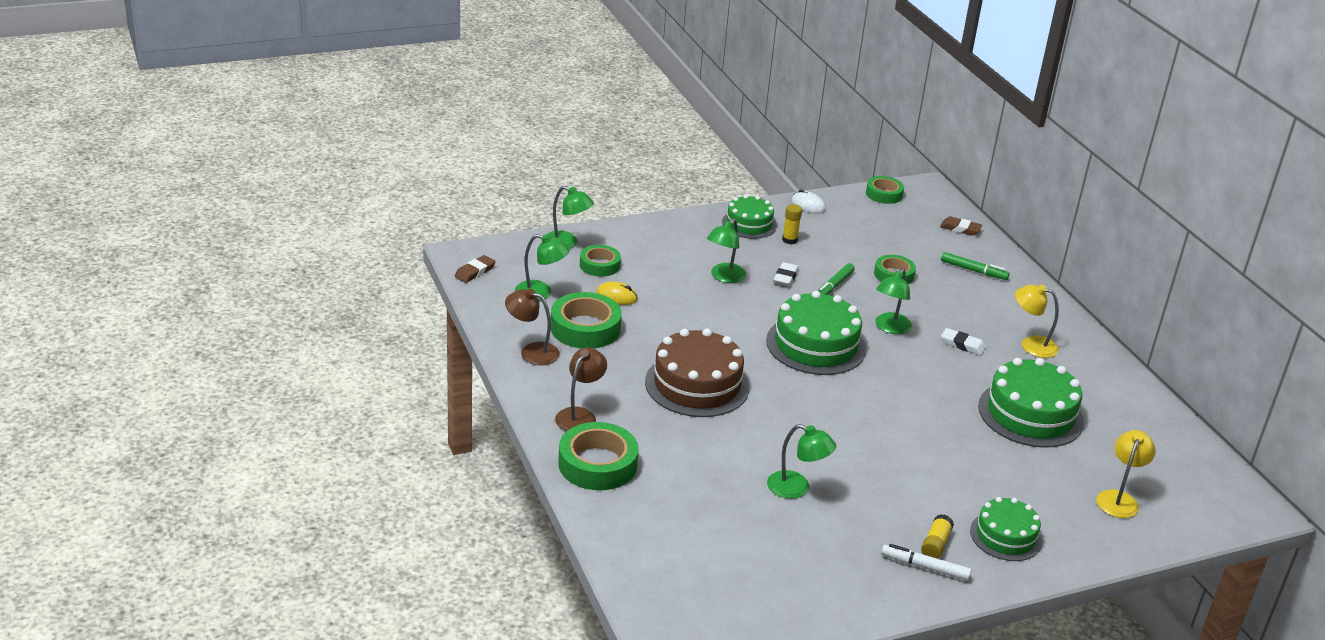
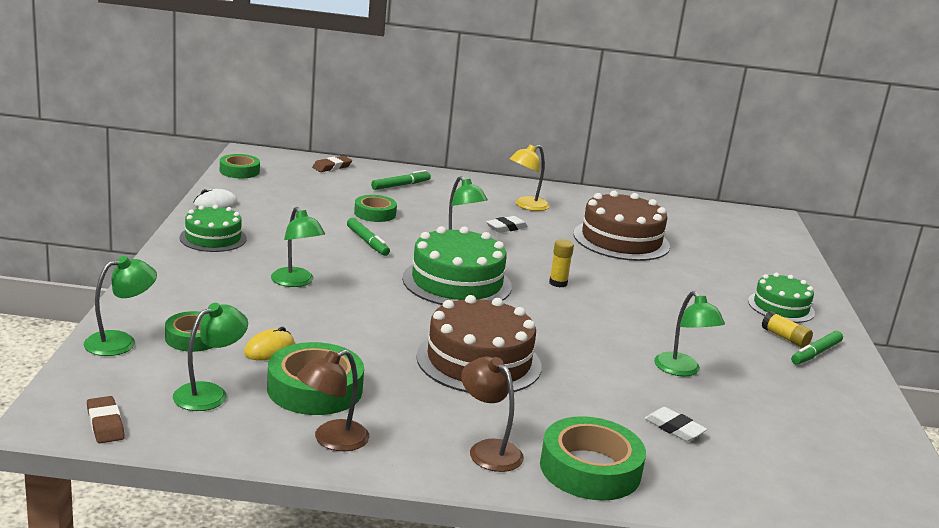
camera: 65 degrees left, 10 degrees down
green lamp [767,424,836,499] -> green lamp turned 105 degrees clockwise [654,291,725,376]
white eraser [773,262,799,286] -> white eraser moved to [644,407,707,441]
yellow glue stick [782,204,802,244] -> yellow glue stick moved to [549,239,574,287]
white marker [881,544,972,581] -> green marker [791,331,843,365]
green cake [978,358,1084,448] -> brown cake [574,191,670,261]
yellow lamp [1096,430,1156,518] -> none

